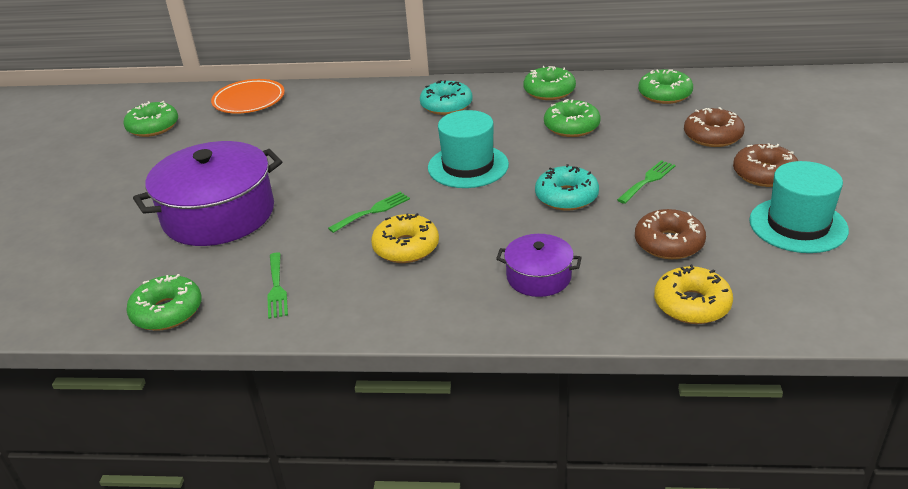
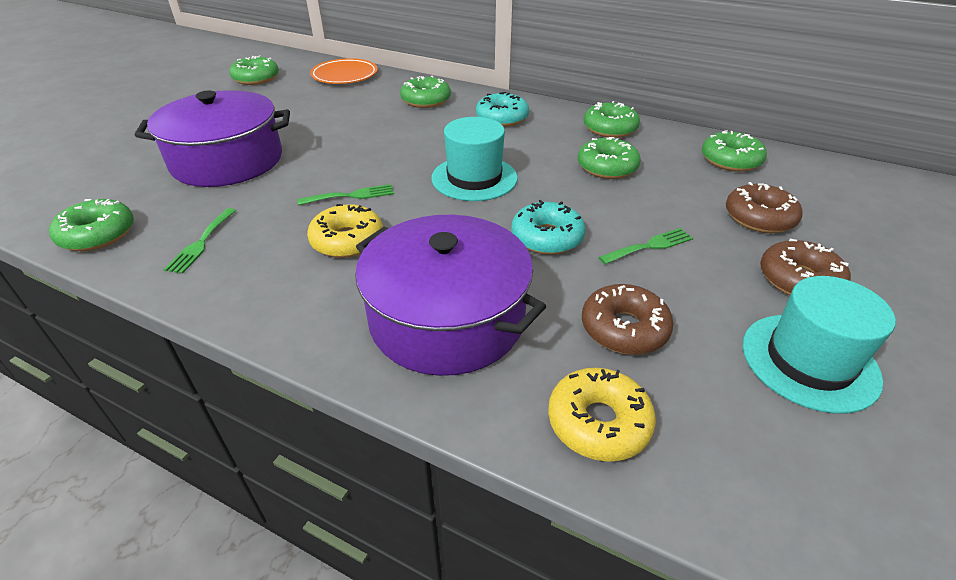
camera: 20 degrees right, 5 degrees up
purple pot [496,234,582,297] -> purple pot [355,215,546,376], size x1.99
none -> green donut [400,76,451,108]

